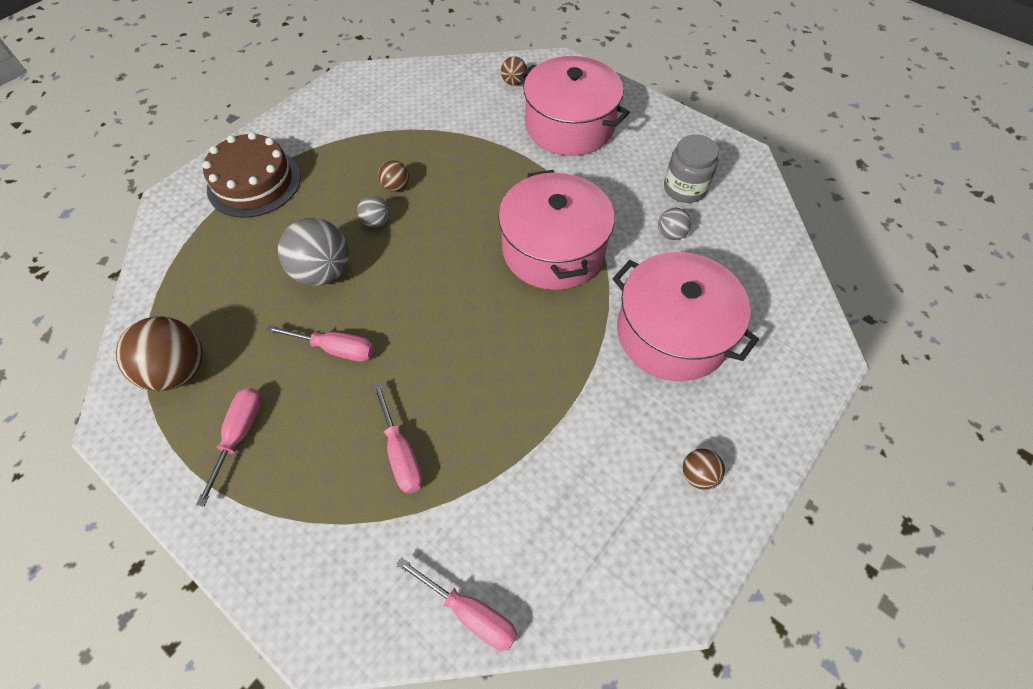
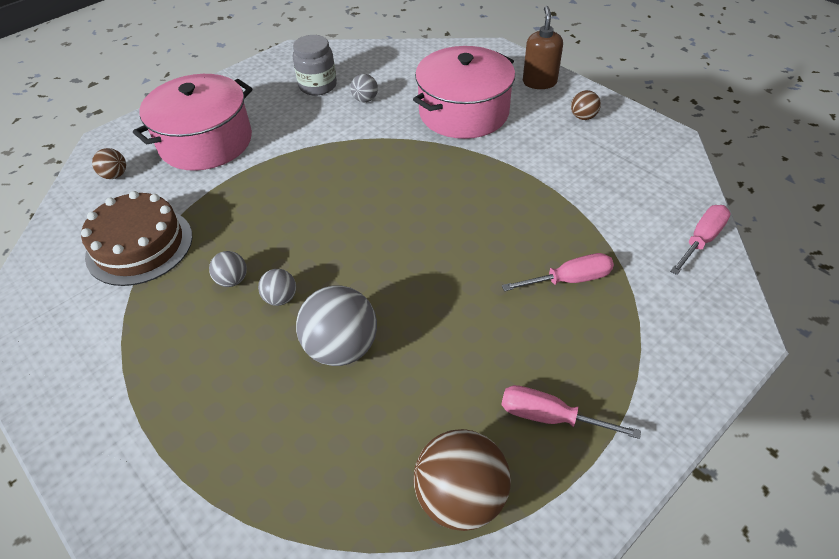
camera: 80 degrees left, 10 degrees down
brown cake [203,132,301,218] -> brown cake moved to [81,191,193,286]
pink screwdriver [266,325,374,362] -> none
brown ball [378,160,409,192] -> grey ball [209,251,247,287]
pink pot [498,170,615,290] -> none
none -> brown soap dispenser [523,6,563,89]

